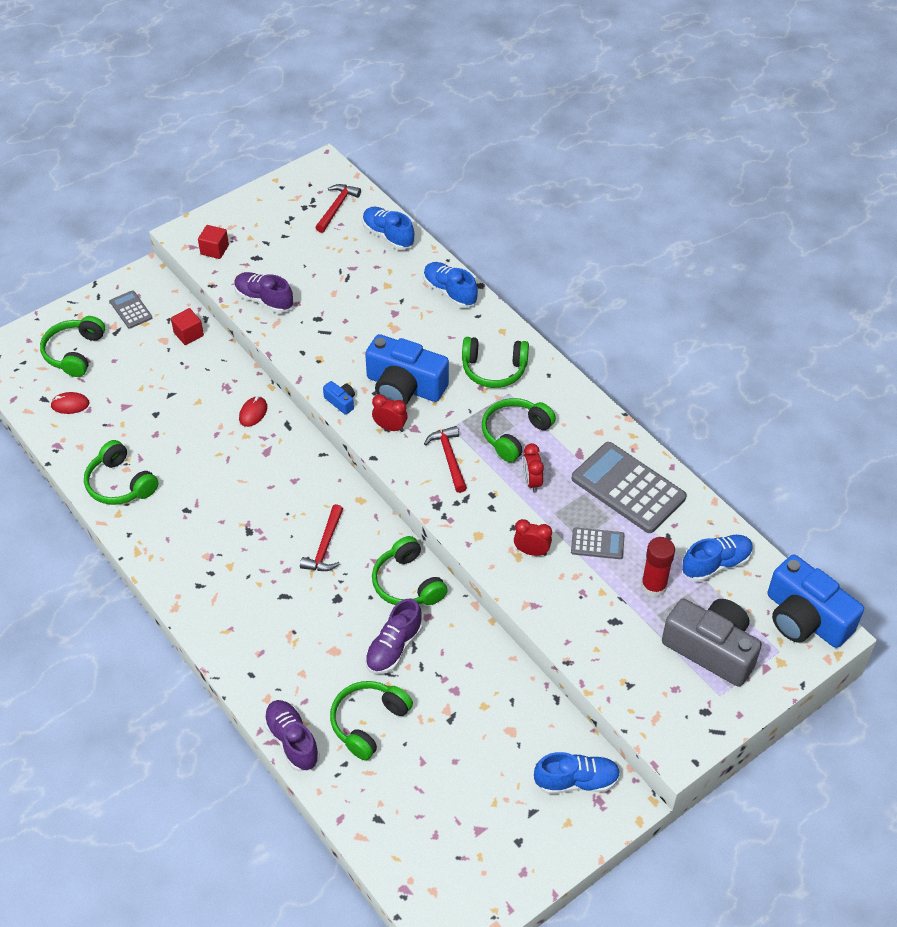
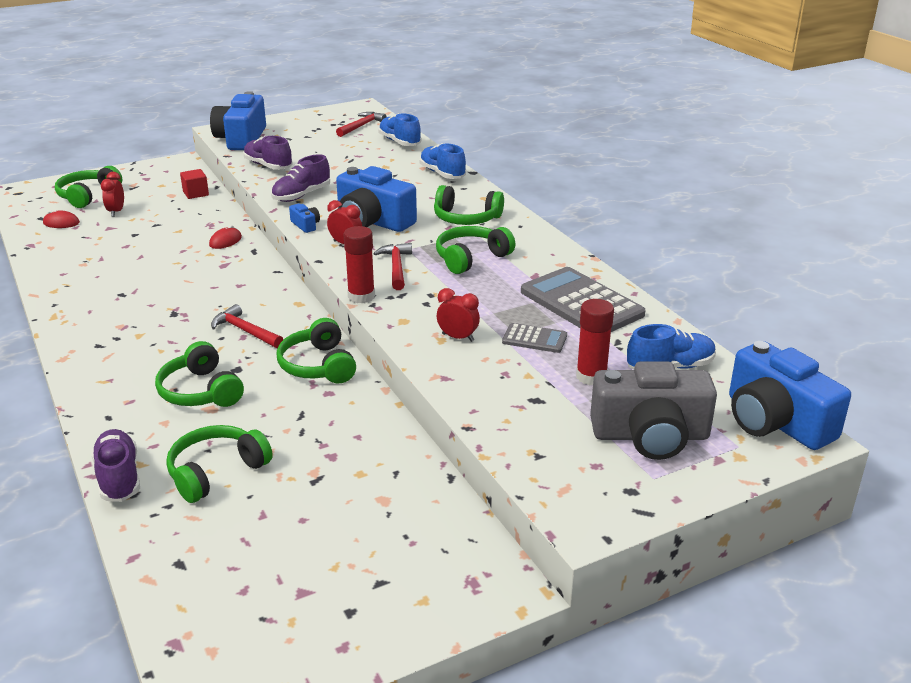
camera: 10 degrees right, 20 degrees down
green headphones [84,440,158,505] -> green headphones moved to [155,341,244,407]
grey calculator [110,290,152,329] -> none
red cube [198,225,229,259] -> blue camera [210,91,266,150]
red hammer [300,504,343,571] -> red hammer turned 105 degrees clockwise [211,304,283,348]
purple shoe [365,598,423,674] -> purple shoe moved to [271,154,330,202]
red clock [523,443,544,493] -> red clock moved to [101,172,124,217]
blue shoe [534,752,620,794] -> none
grey camera [662,599,762,687] -> grey camera turned 135 degrees clockwise [590,361,717,460]
none -> red glue stick [343,226,375,303]

